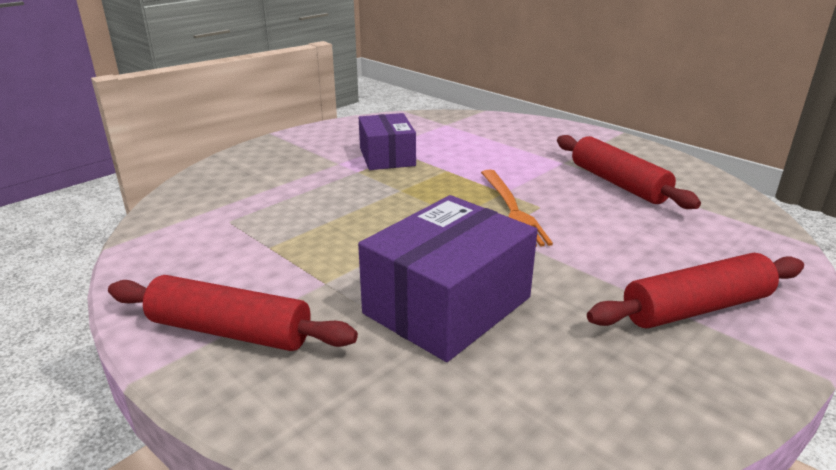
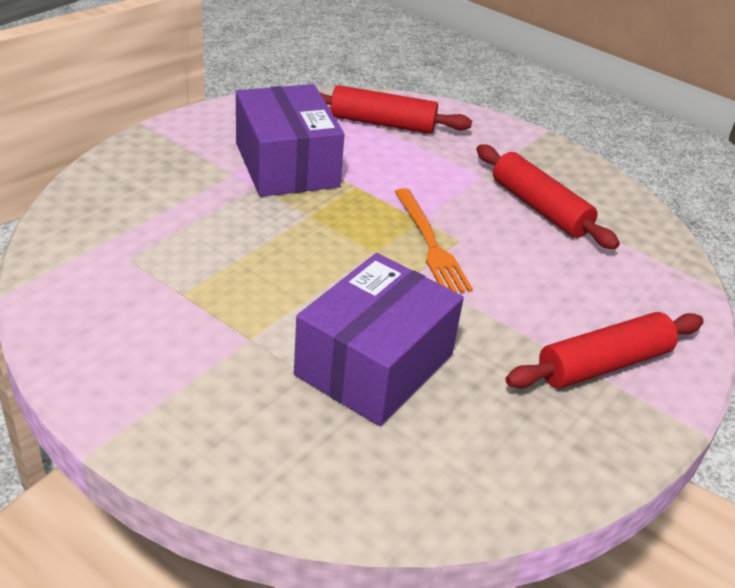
camera: 10 degrees left, 10 degrees up
red rolling pin [108,275,358,351] -> red rolling pin moved to [320,85,472,134]
purple box [359,113,416,170] -> purple box [236,84,344,197], size x1.53

